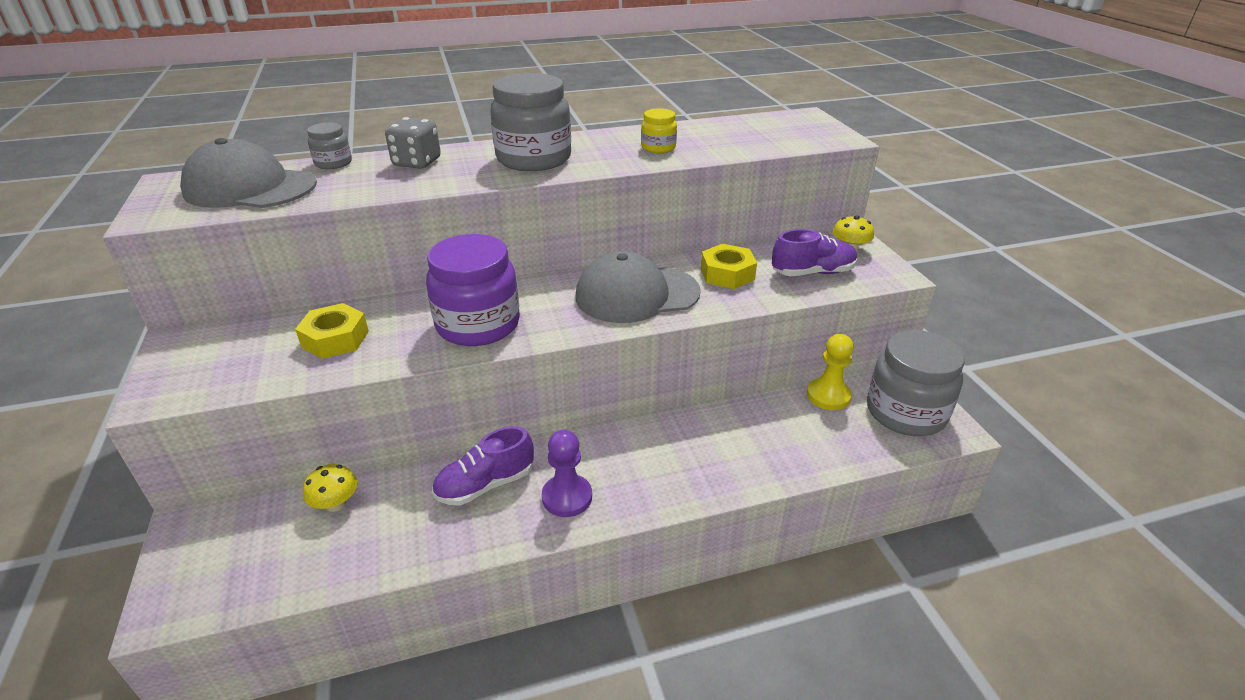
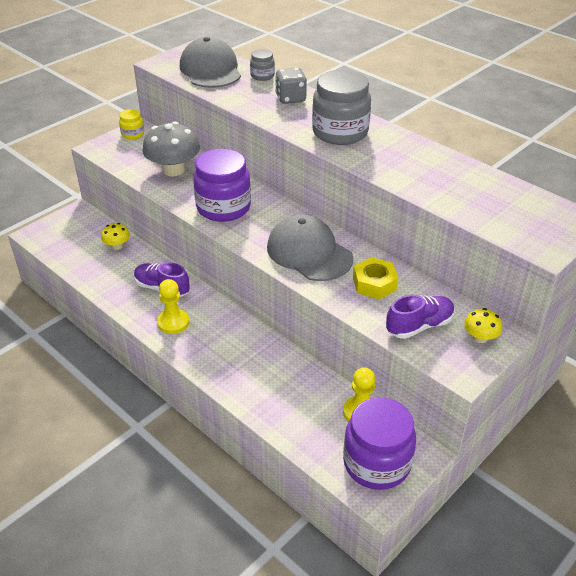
camera: 60 degrees right, 5 degrees up
yellow nut [295,303,369,359] -> grey mushroom [143,121,200,176]
purple pawn [542,430,592,517] -> yellow pawn [157,279,189,334]
yellow jar [641,108,677,153] -> yellow jar moved to [119,109,144,140]
purple shoe [772,229,858,276] -> purple shoe turned 75 degrees counterclockwise [386,295,455,339]
grey jar [867,330,965,436] -> purple jar [343,397,416,490]

